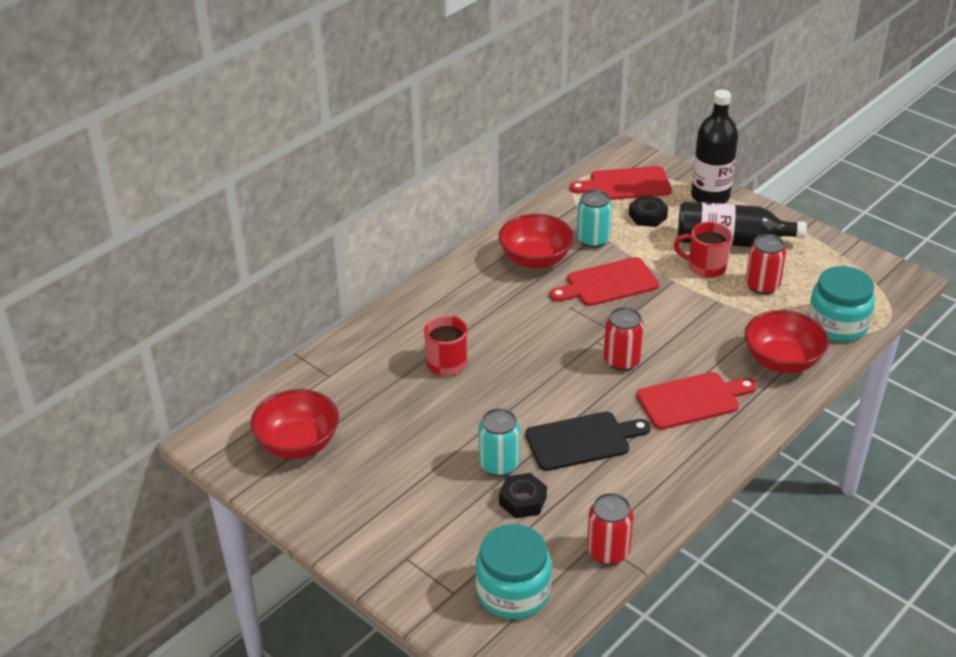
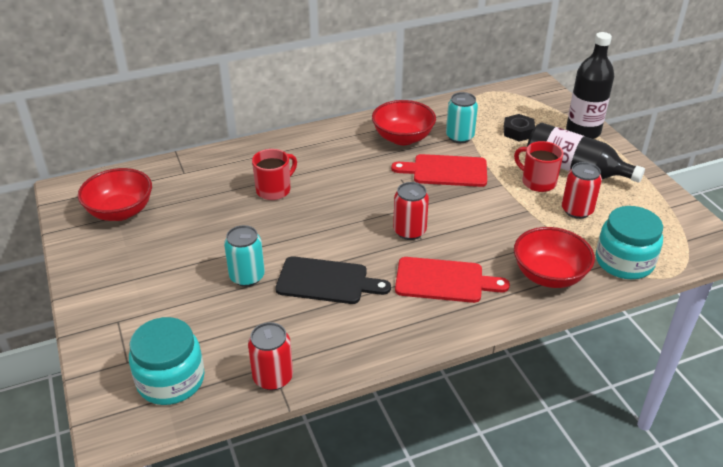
camera: 25 degrees right, 0 degrees up
black nut [499,473,547,519] -> none
red cutting board [570,166,672,200] -> none

